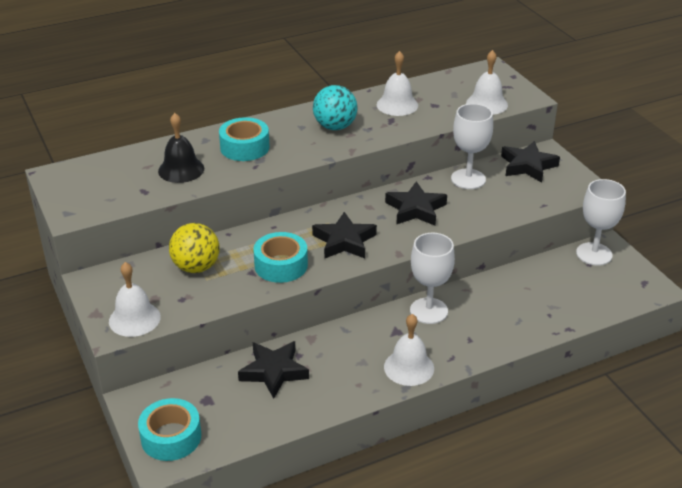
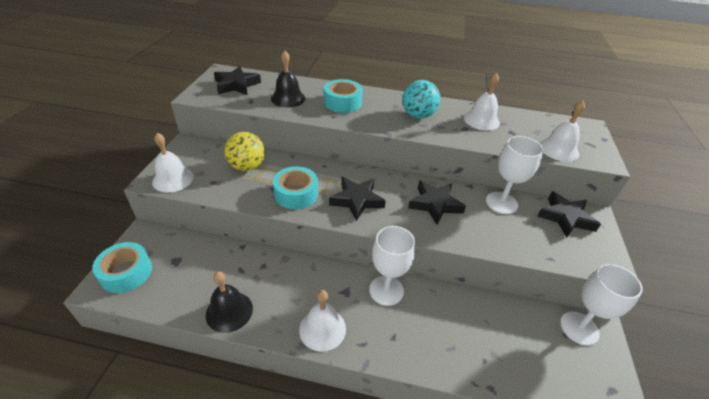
camera: 35 degrees right, 5 degrees up
black star [238,341,309,399] -> black star moved to [214,66,261,95]
none -> black bell [206,271,253,333]

